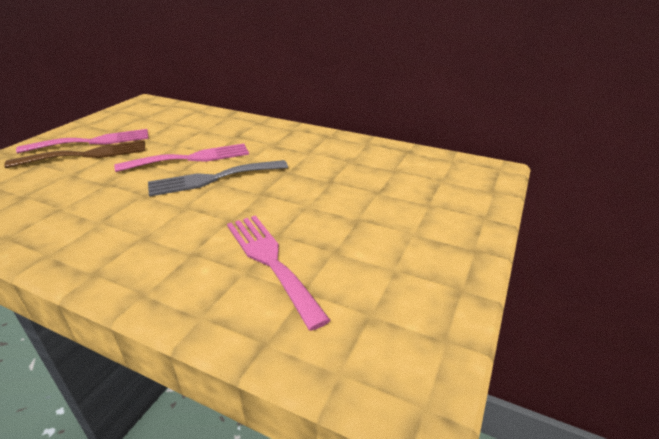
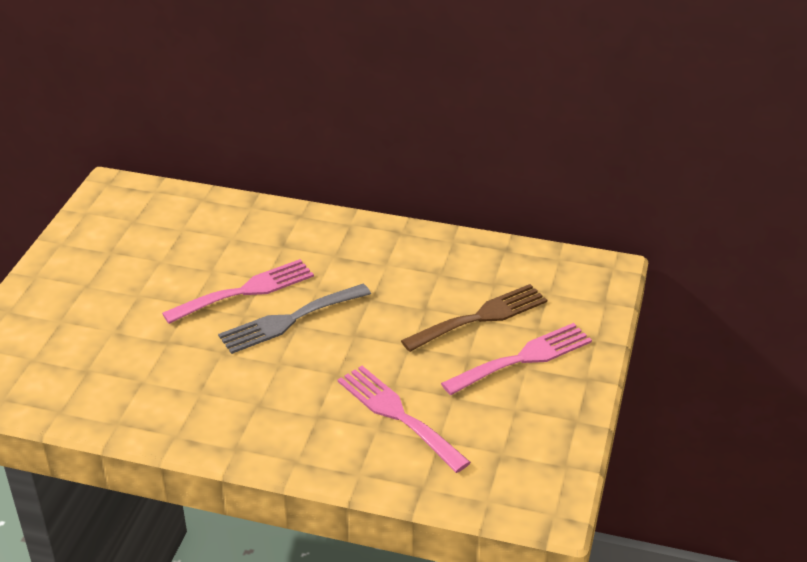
camera: 10 degrees left, 5 degrees up
brown fork [4,140,146,168] -> brown fork moved to [401,284,547,352]
pink fork [16,129,148,153] -> pink fork moved to [441,323,592,395]

